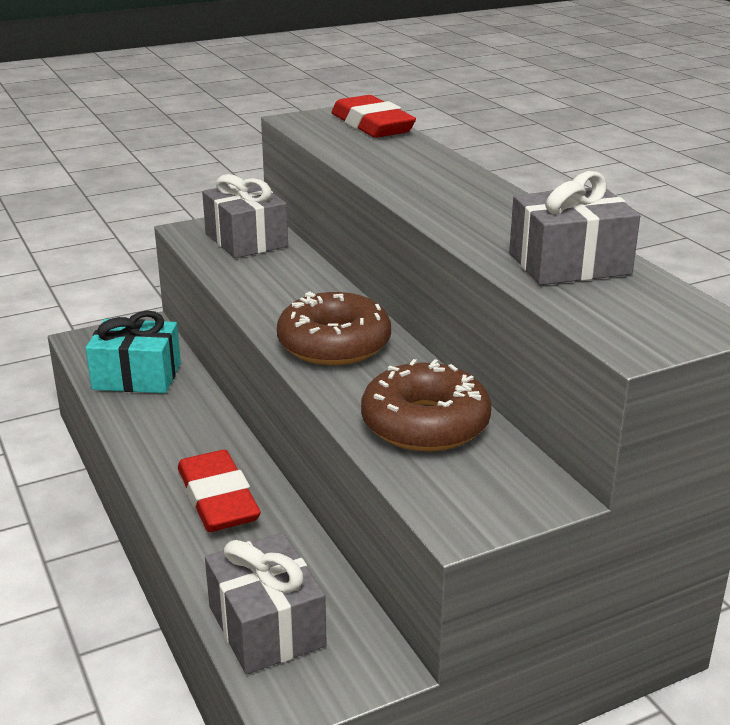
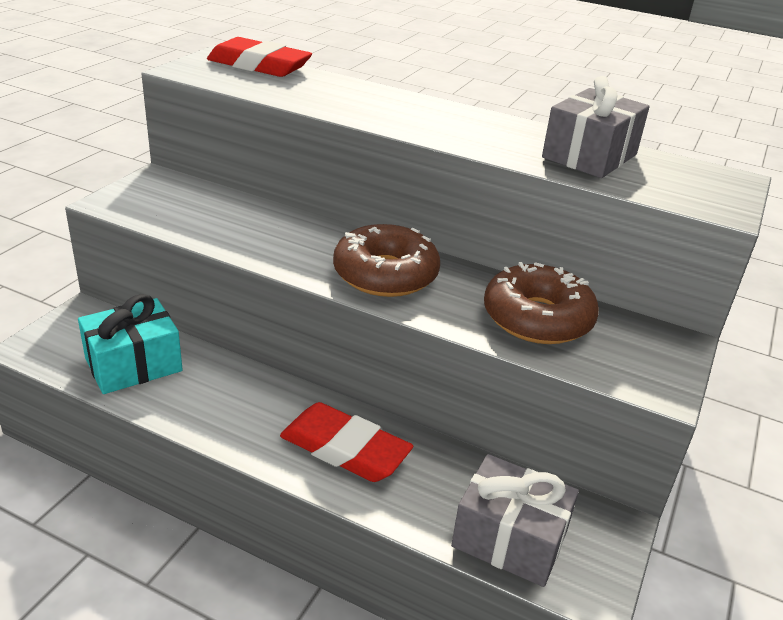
camera: 40 degrees left, 5 degrees up
grey gift [202,174,288,258] -> none

